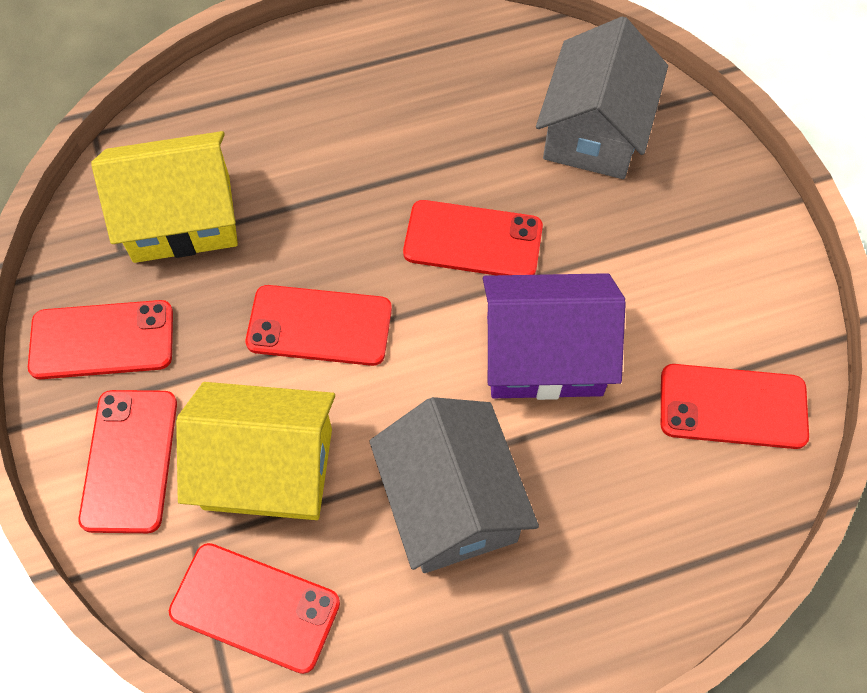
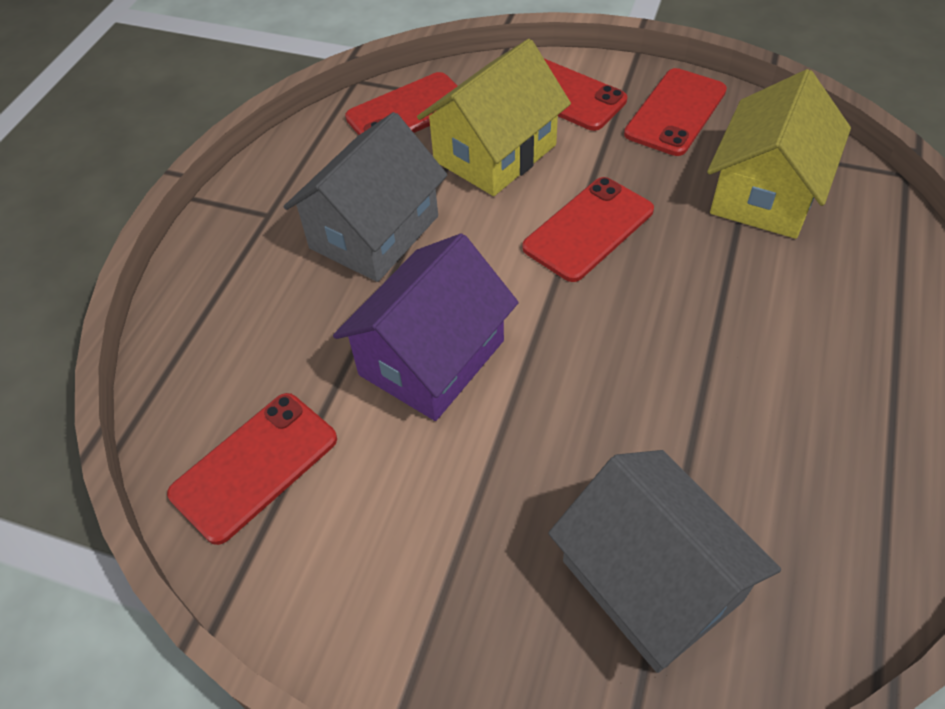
camera: 130 degrees right, 10 degrees down
grey house [369,397,539,573] -> grey house turned 75 degrees counterclockwise [284,112,447,282]
red phone [403,200,543,275] -> none

